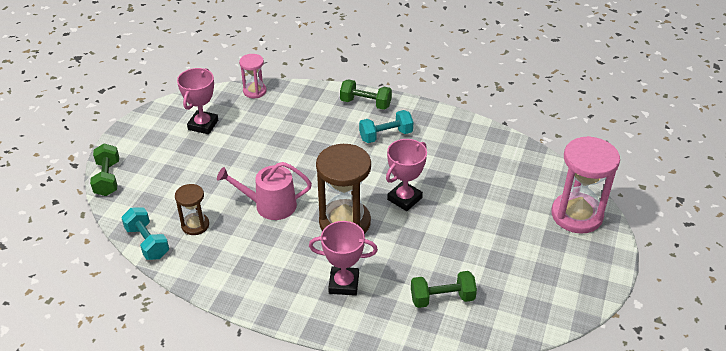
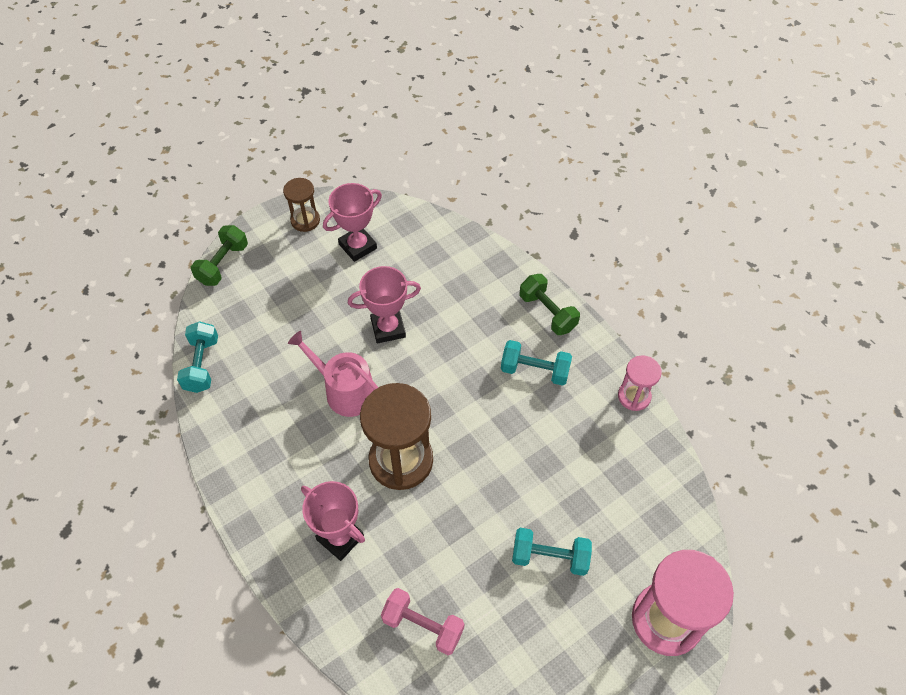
camera: 35 degrees right, 15 degrees up
brown hourglass [175,184,209,235] -> brown hourglass moved to [283,178,320,232]
pink hourglass [239,54,267,98] -> pink hourglass moved to [618,355,662,411]
pink trophy [386,139,427,211] -> pink trophy moved to [348,266,421,343]
green dumbbell [411,271,477,308] -> pink dumbbell [381,588,464,655]
none -> turquoise dumbbell [512,528,592,576]

